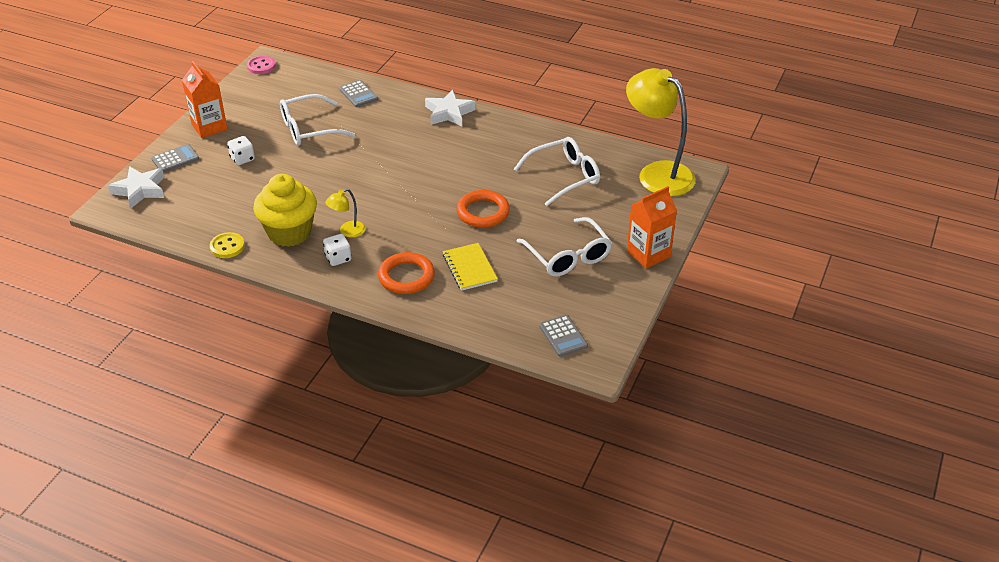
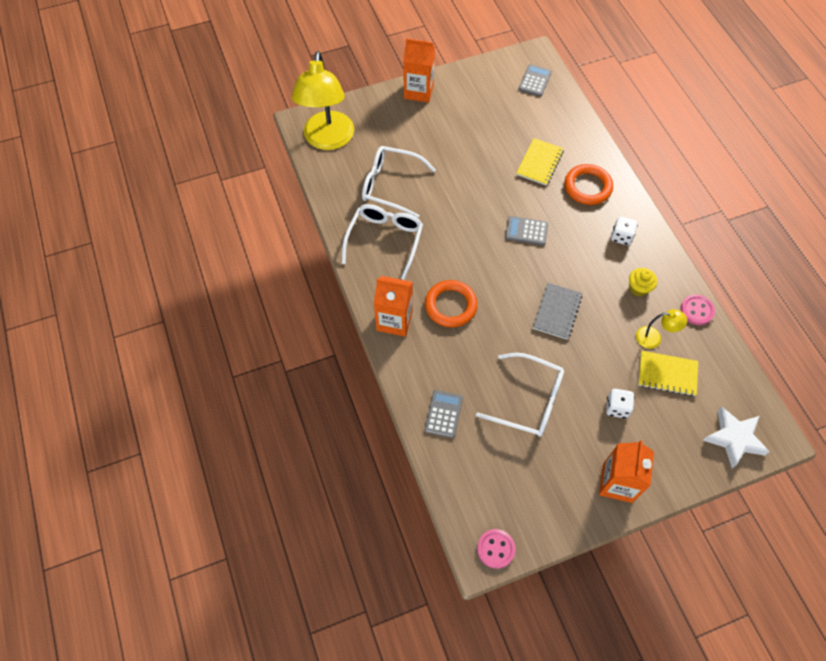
camera: 135 degrees left, 20 degrees up
grey calculator [151,144,199,173] -> grey calculator moved to [505,216,548,245]
yellow button [210,232,245,258] -> pink button [681,294,715,325]
yellow cupcake [253,174,317,247] -> yellow cupcake [629,268,657,297], size x0.47
yellow lamp [325,189,366,238] -> yellow lamp moved to [636,309,687,349]
white star [425,90,476,126] -> orange carton [374,276,413,337]
orange ring [456,190,510,228] -> orange ring moved to [425,280,478,328]
white glasses [517,217,612,277] -> white glasses moved to [342,204,423,280]
none -> grey notebook [533,283,582,340]
none -> yellow notebook [638,351,698,396]

